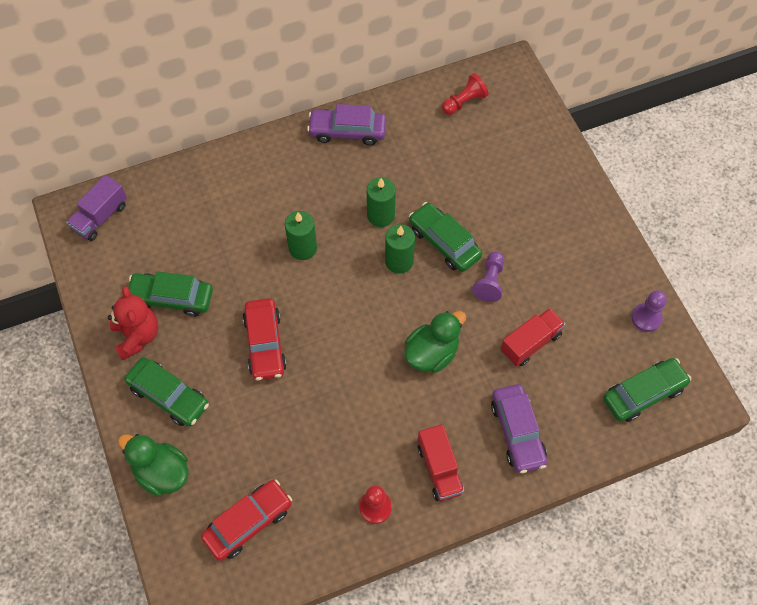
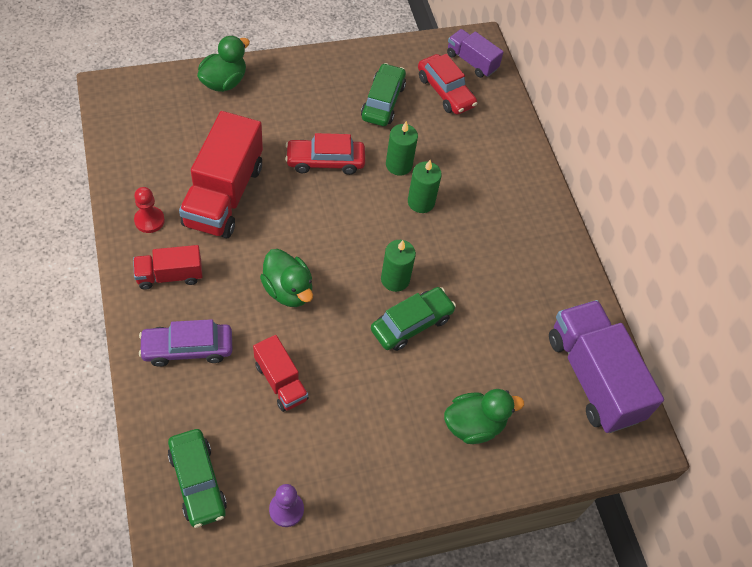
camera: 90 degrees right, 5 degrees down
red teddy bear [108,286,159,360] -> none
green car [124,357,209,427] -> none
red car [201,480,292,561] -> red car moved to [418,54,477,114]
purple car [307,104,386,146] -> none
green candle [367,177,396,227] -> green candle moved to [386,121,418,176]
red pawn [442,73,489,115] -> purple truck [549,300,664,433]
purple pawn [472,251,504,302] -> none
none -> red truck [179,111,263,238]
none -> green duck [444,389,524,444]

